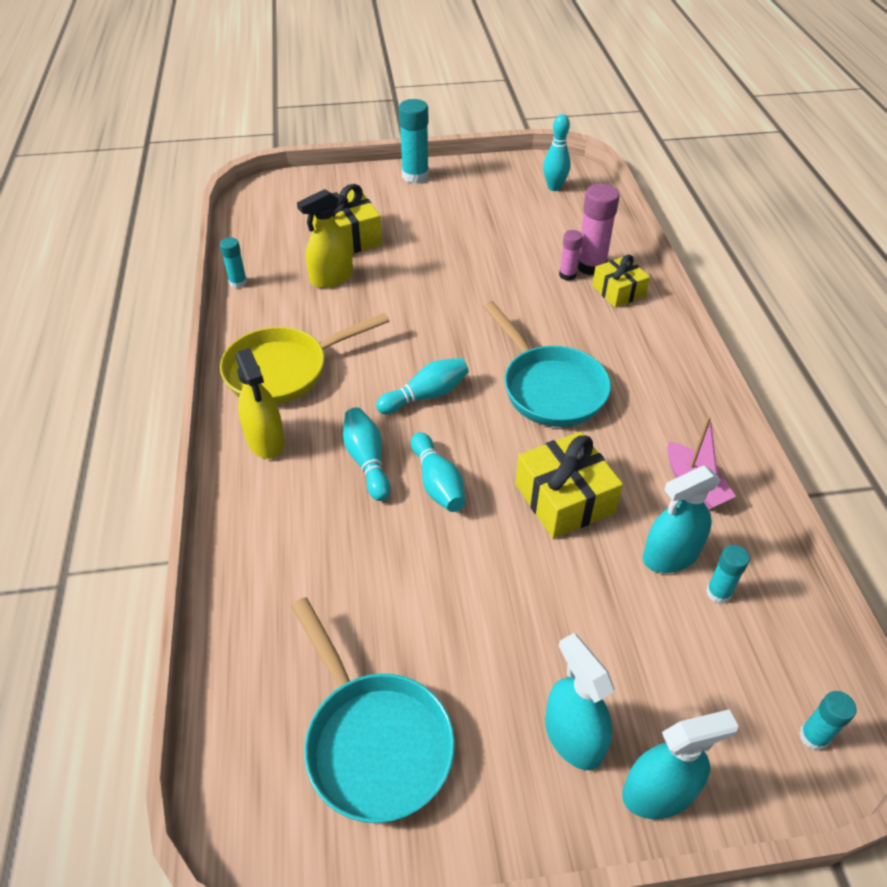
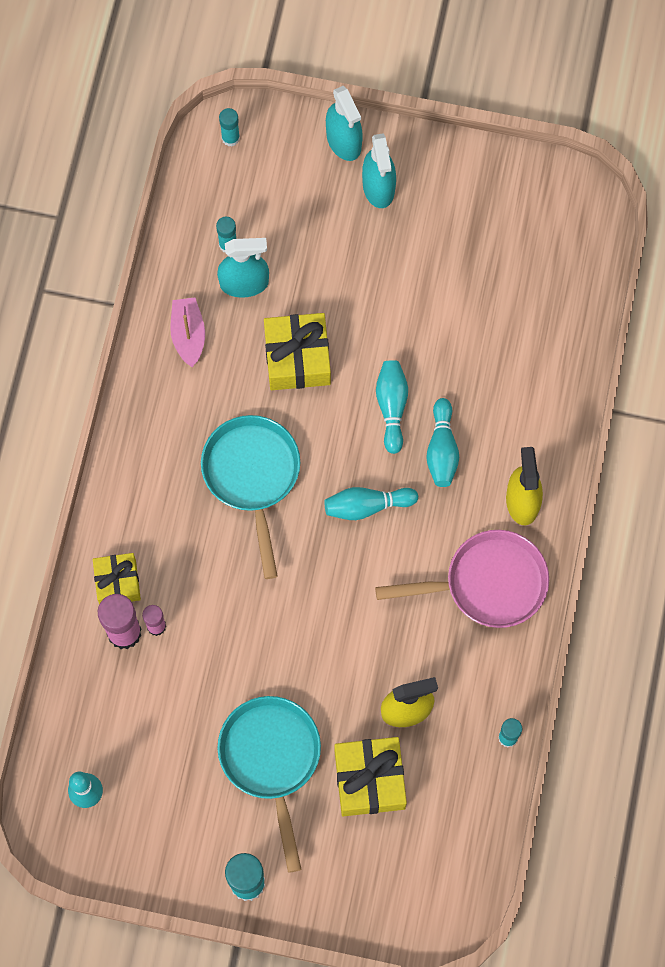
camera: 160 degrees left, 25 degrees up
yellow pan [220,313,389,404] -> pink pan [375,530,549,628]
turquoise pan [291,597,455,823] -> turquoise pan moved to [217,696,321,873]
turquoise spray bottle [622,709,739,819] -> turquoise spray bottle turned 120 degrees counterclockwise [326,86,363,161]

